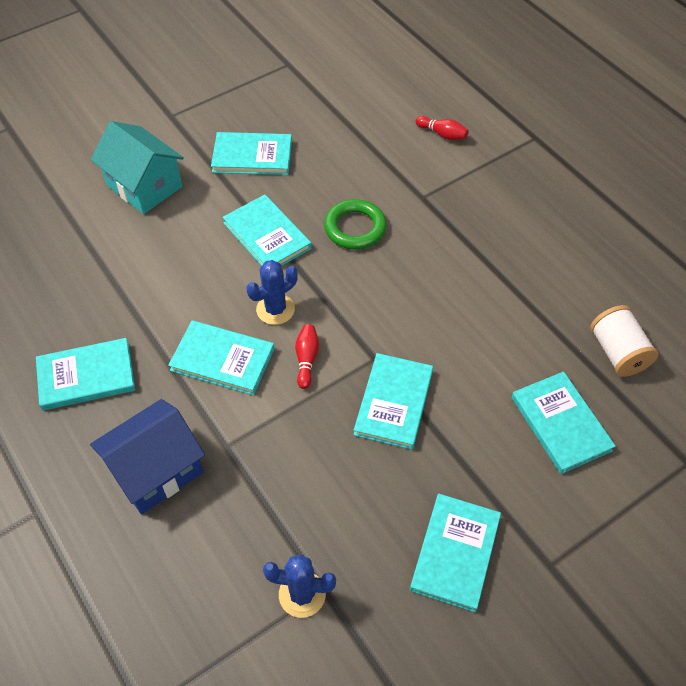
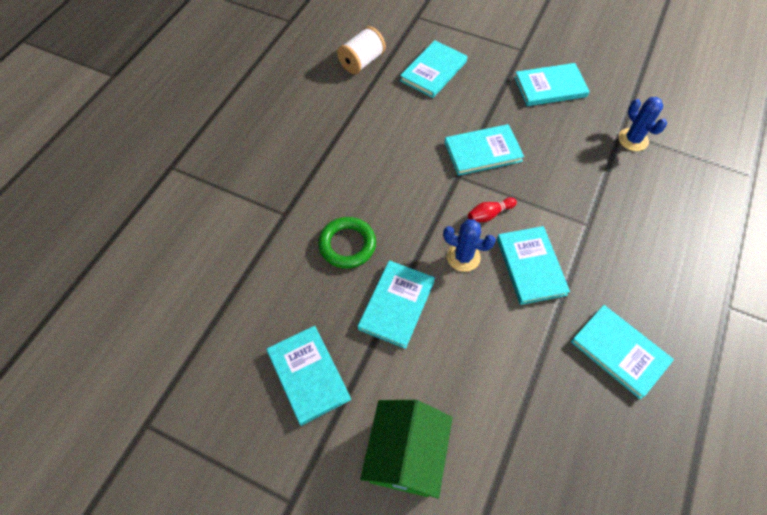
camera: 120 degrees left, 5 degrees up
blue house [90,399,205,514] -> none
turquoise house [91,121,184,214] -> green house [360,400,452,499]
red bowling pin [416,116,469,140] -> none

